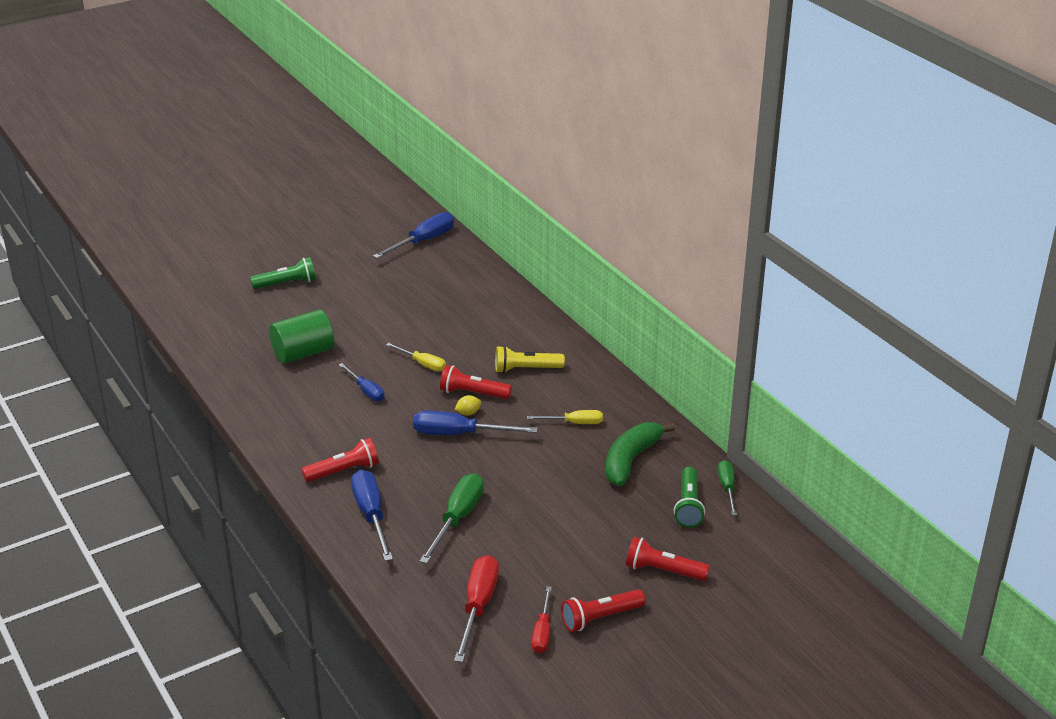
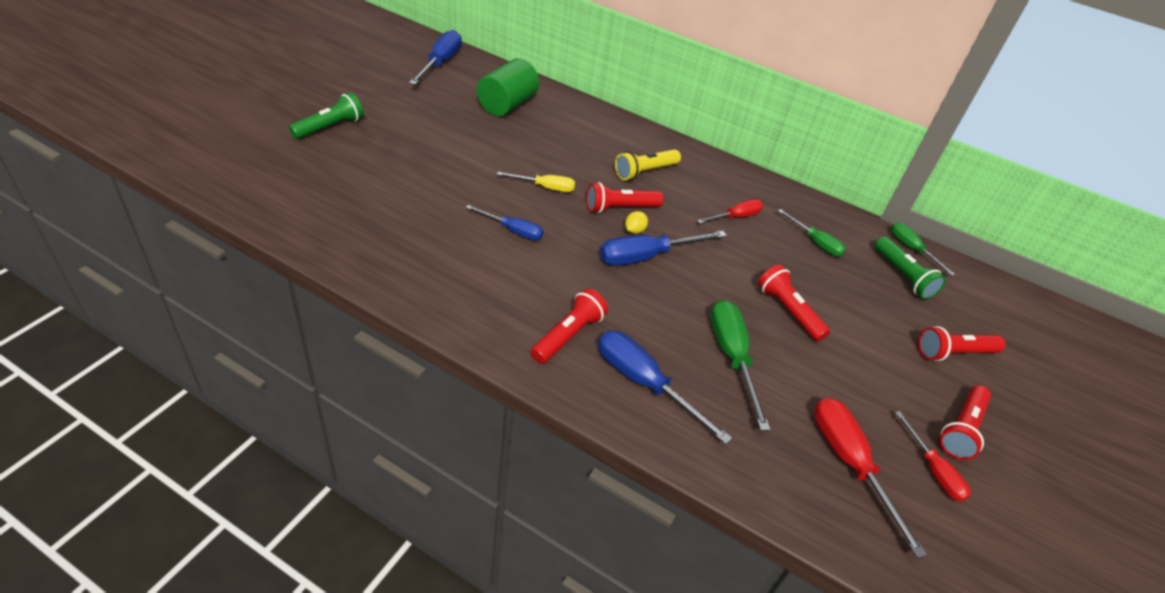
camera: 35 degrees left, 10 degrees up
green cylinder [269,310,334,364] -> green cylinder moved to [477,58,539,116]
yellow screwdriver [527,410,603,424] -> red screwdriver [697,199,763,224]
green banana [606,422,675,486] -> green screwdriver [778,209,846,256]
none -> red flashlight [758,264,830,341]

